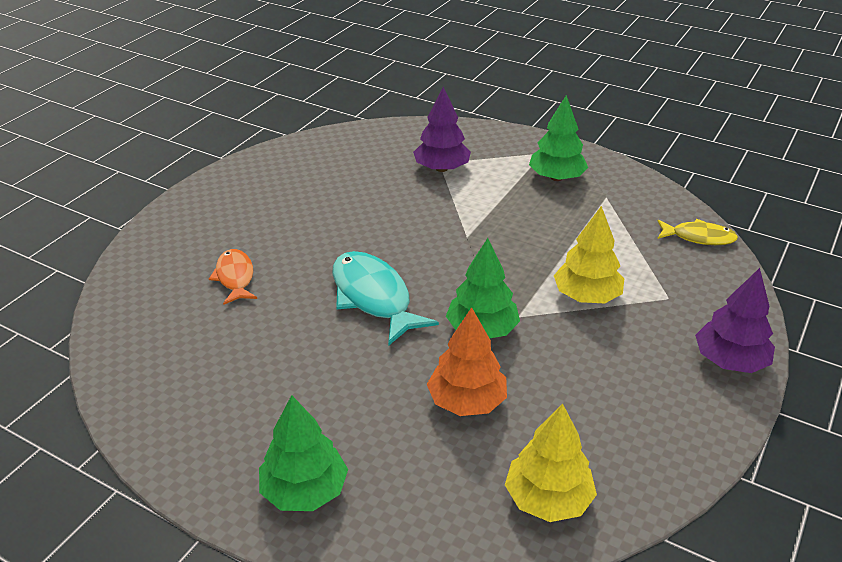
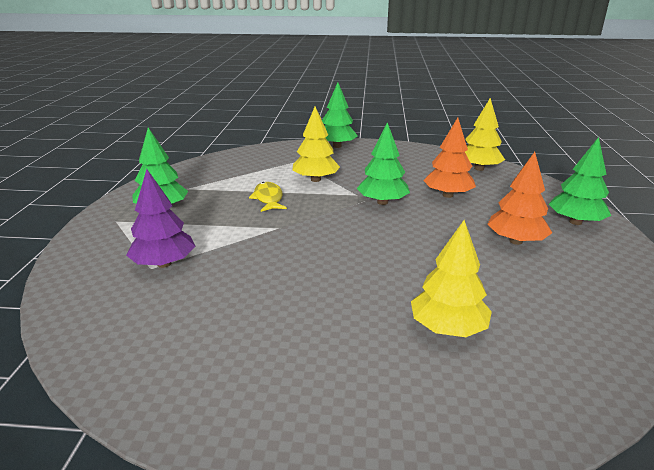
camera: 115 degrees left, 10 degrees down
orange fish [209,249,257,305] -> yellow tree [411,220,492,337]
turquoise fish [332,251,439,346] -> none
yellow fish [657,219,738,245] -> yellow fish moved to [249,182,287,212]
purple tree [695,268,775,373] -> green tree [322,82,358,148]
none -> orange tree [487,152,552,245]

